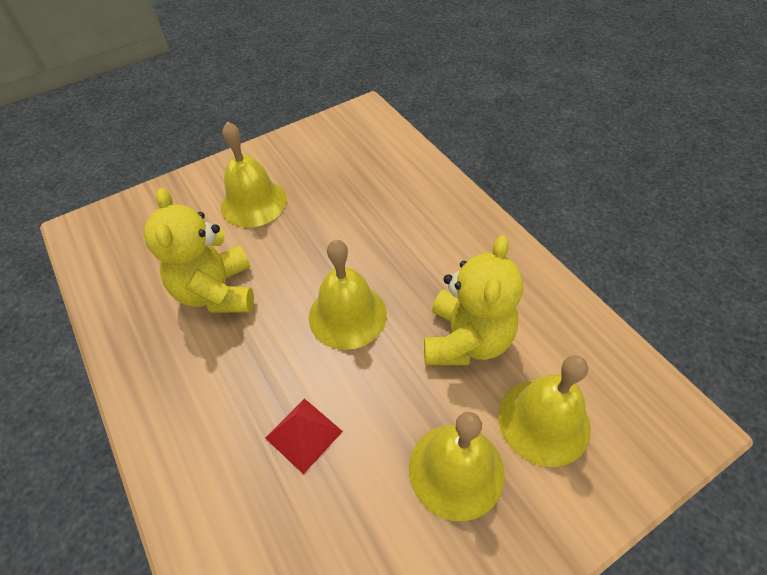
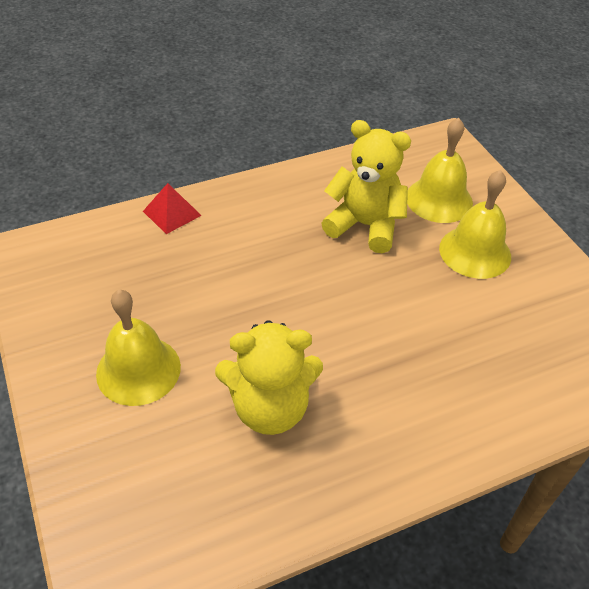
camera: 85 degrees left, 5 degrees down
red pyramid [265,398,343,474] -> red pyramid moved to [143,183,202,234]
yellow bell [309,240,387,350] -> none

